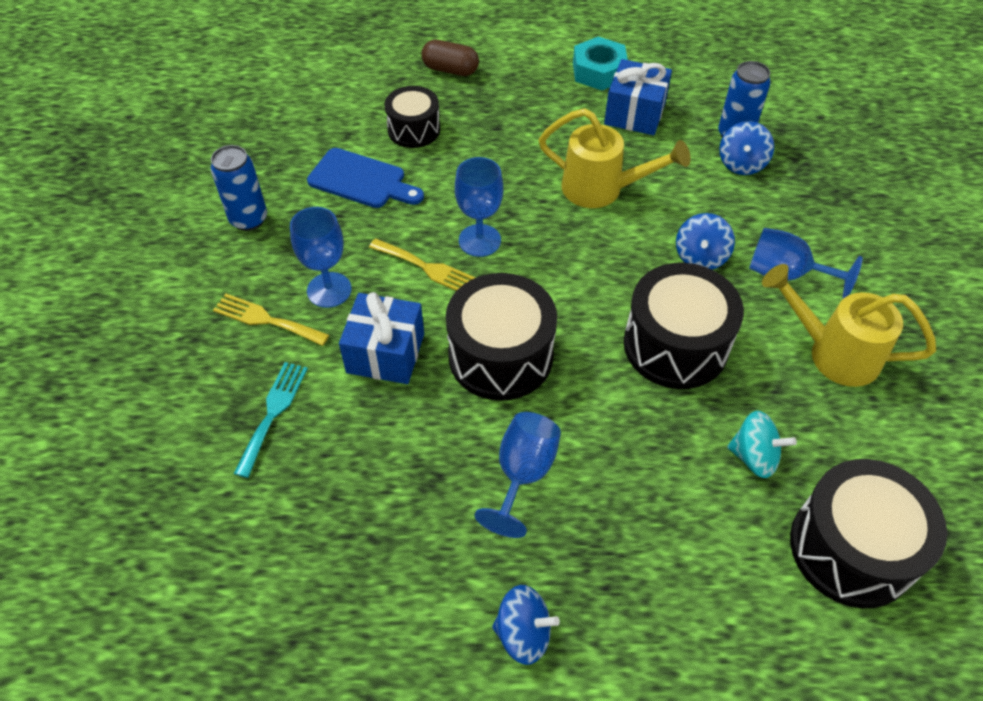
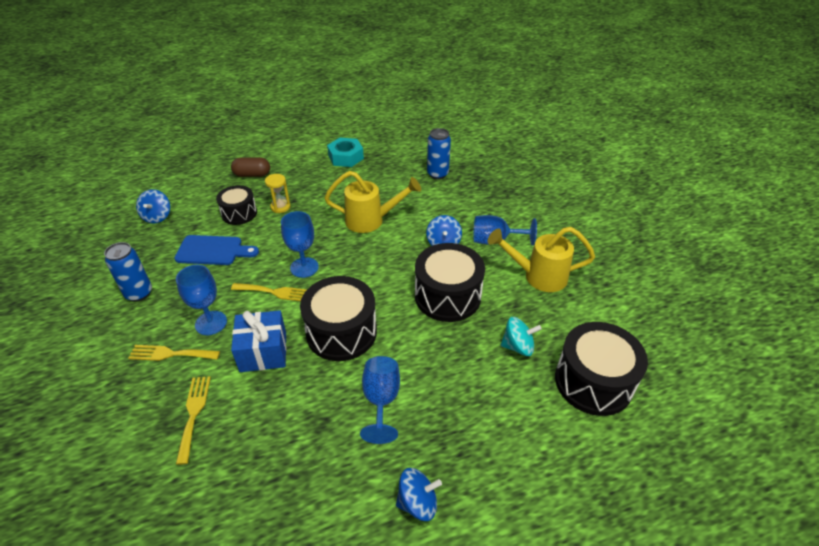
camera: 20 degrees left, 10 degrees down
turquoise fork [234,362,308,478] -> yellow fork [176,377,211,465]
blue gift [604,59,672,135] -> none
blue spinning top [719,121,774,175] -> blue spinning top moved to [136,189,170,223]
none -> yellow hourglass [265,174,291,213]

